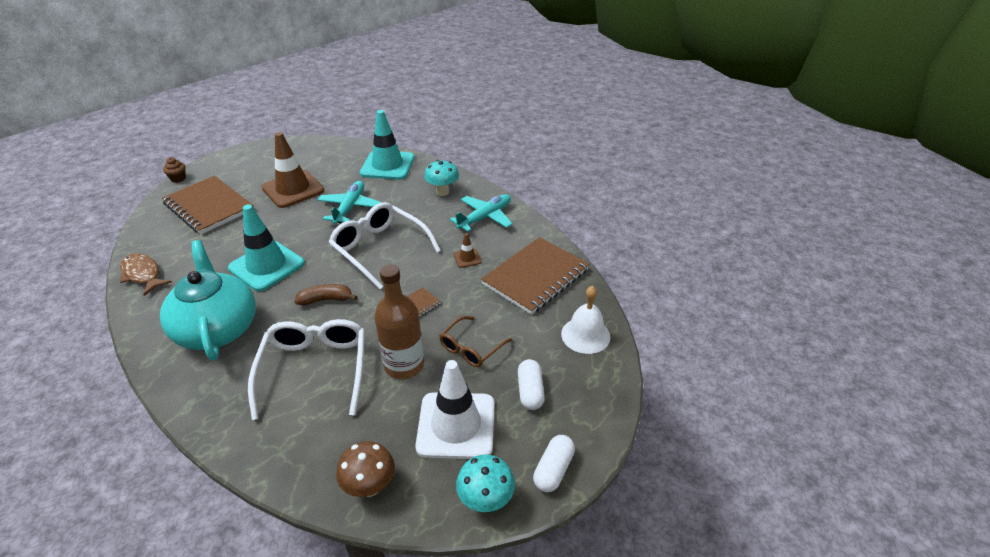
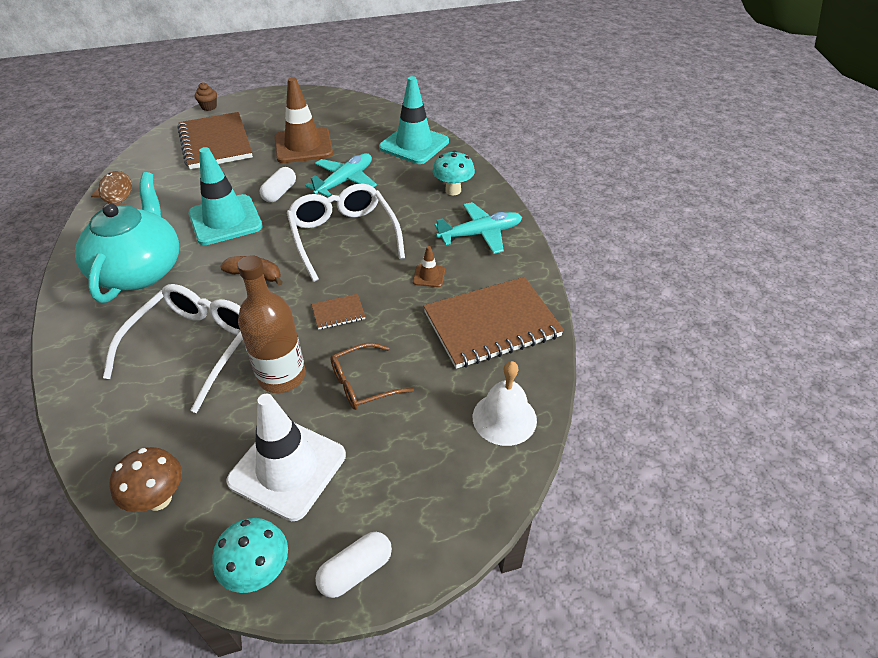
camera: 25 degrees right, 5 degrees up
white capsule [518,359,545,410] -> white capsule moved to [260,167,296,203]

